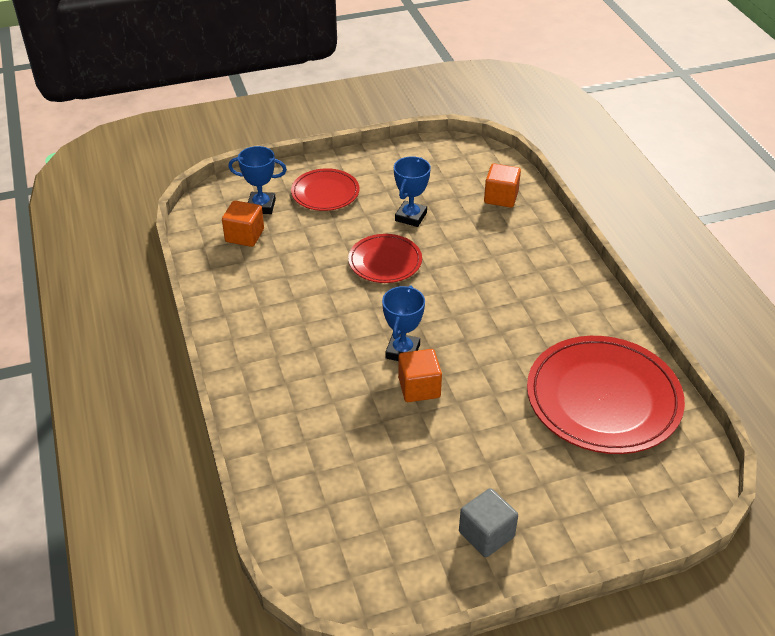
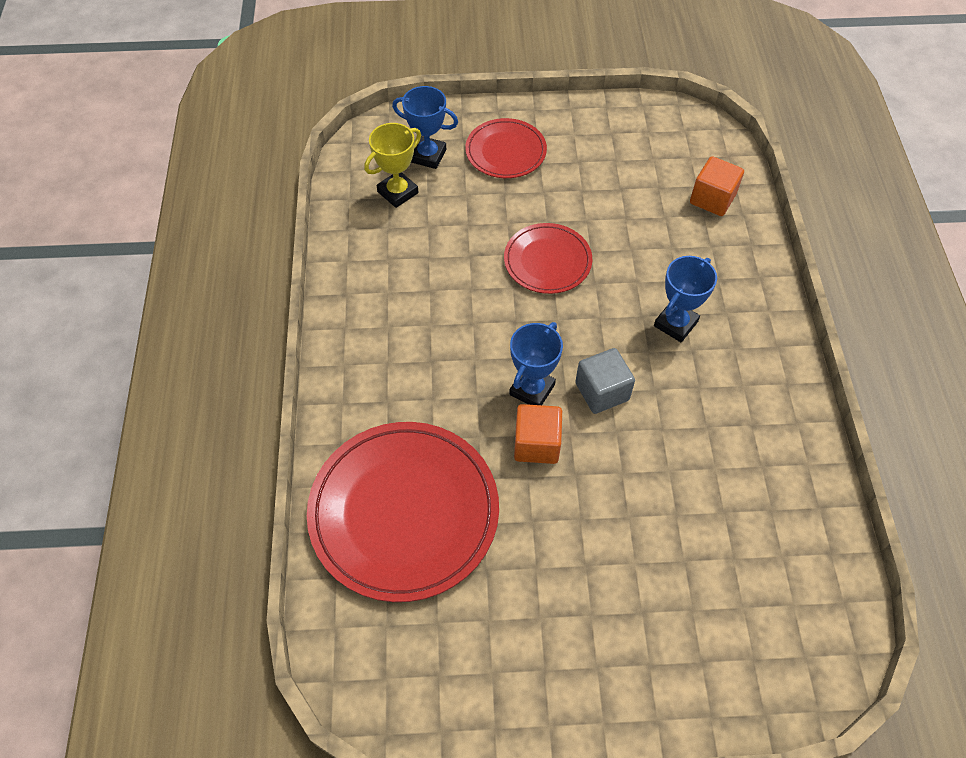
camera: 15 degrees right, 15 degrees up
orange cube [222,200,264,247] -> yellow trophy [364,123,421,208]
blue trophy [394,156,431,227] -> blue trophy moved to [654,256,717,342]
grey cube [459,488,518,557] -> grey cube moved to [575,348,635,414]
red plate [527,336,685,454] -> red plate moved to [307,422,499,602]

